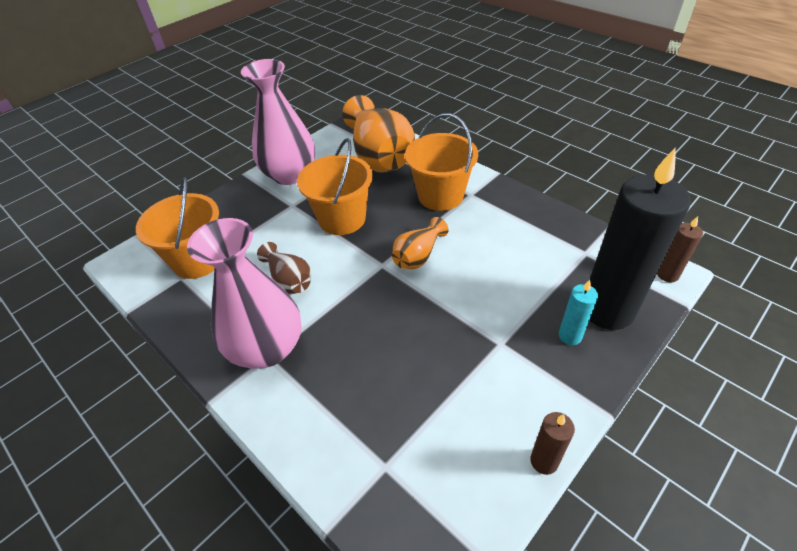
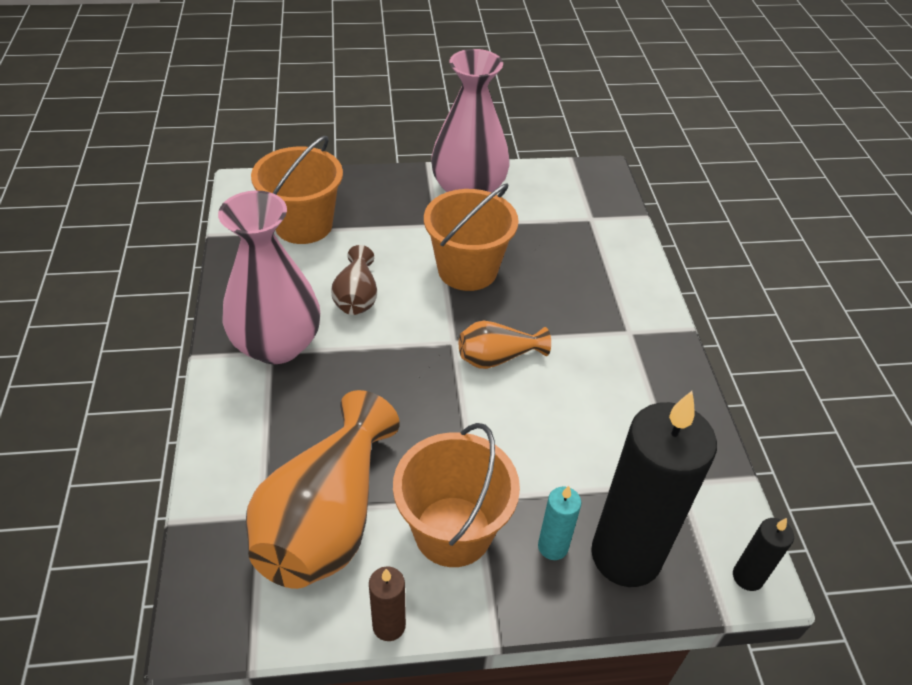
camera: 35 degrees right, 0 degrees up
orange vase [342,95,415,173] -> orange vase moved to [246,390,400,589]
orange bucket [405,113,478,211] -> orange bucket moved to [393,423,520,567]
brown candle [657,216,703,282] -> black candle [733,518,794,591]

